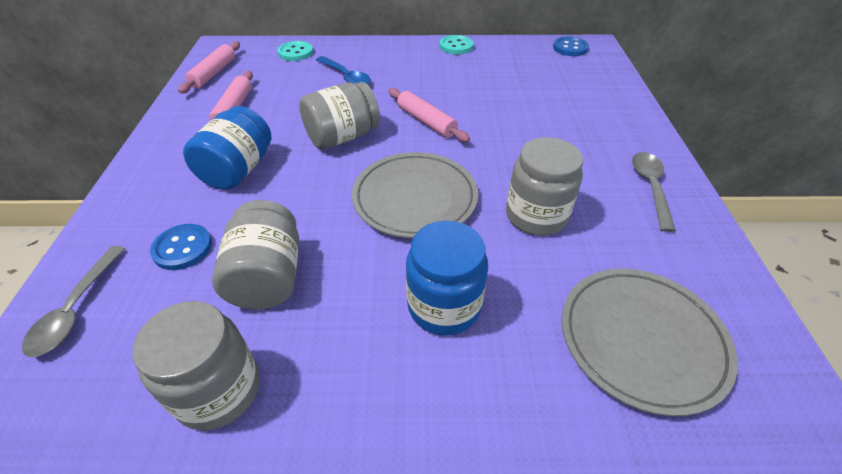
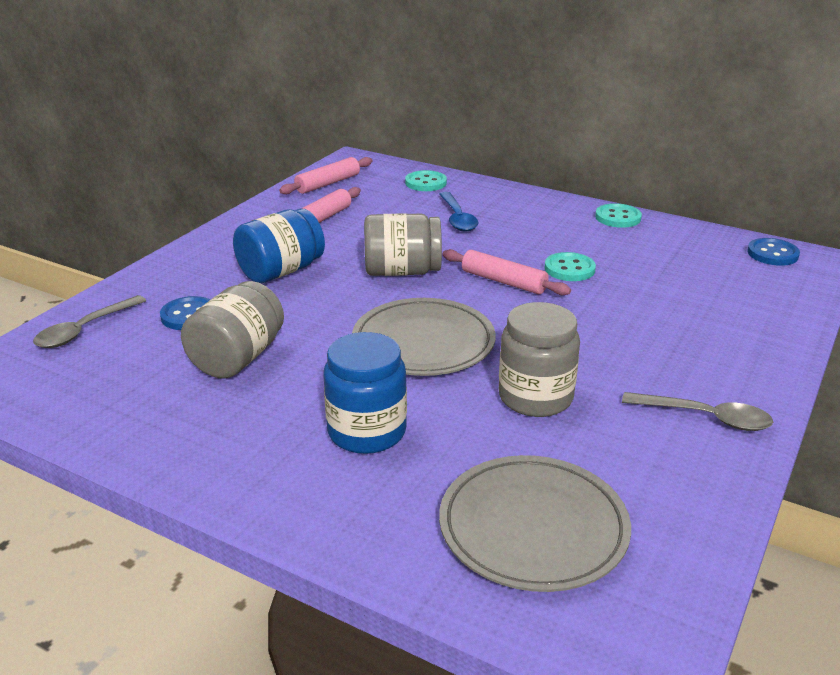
camera: 30 degrees right, 15 degrees down
grey jar [133,301,260,431] -> none
pink rolling pin [388,88,470,142] -> pink rolling pin turned 45 degrees counterclockwise [442,249,571,295]
grey spoon [632,152,676,232] -> grey spoon turned 75 degrees clockwise [622,392,773,431]
none -> turquoise button [545,252,596,281]

